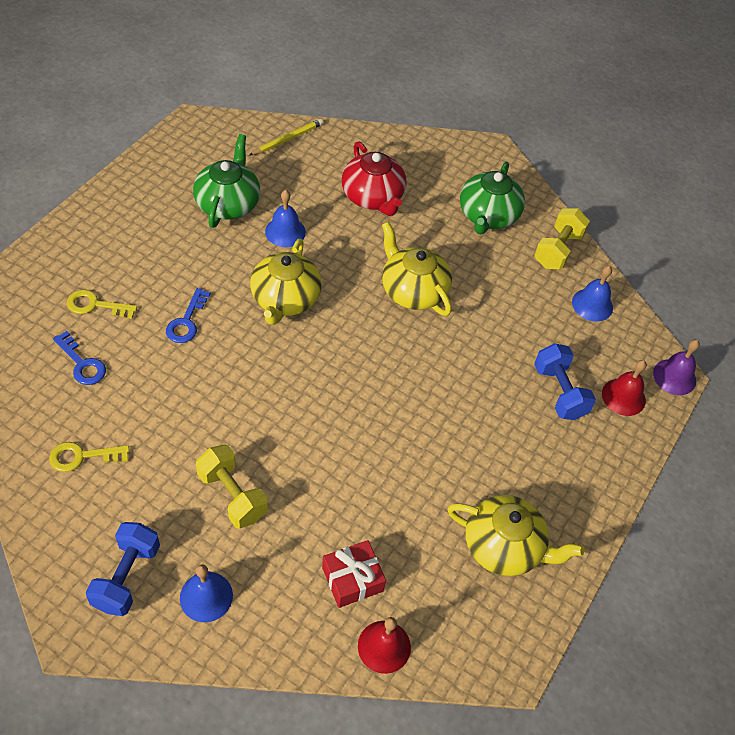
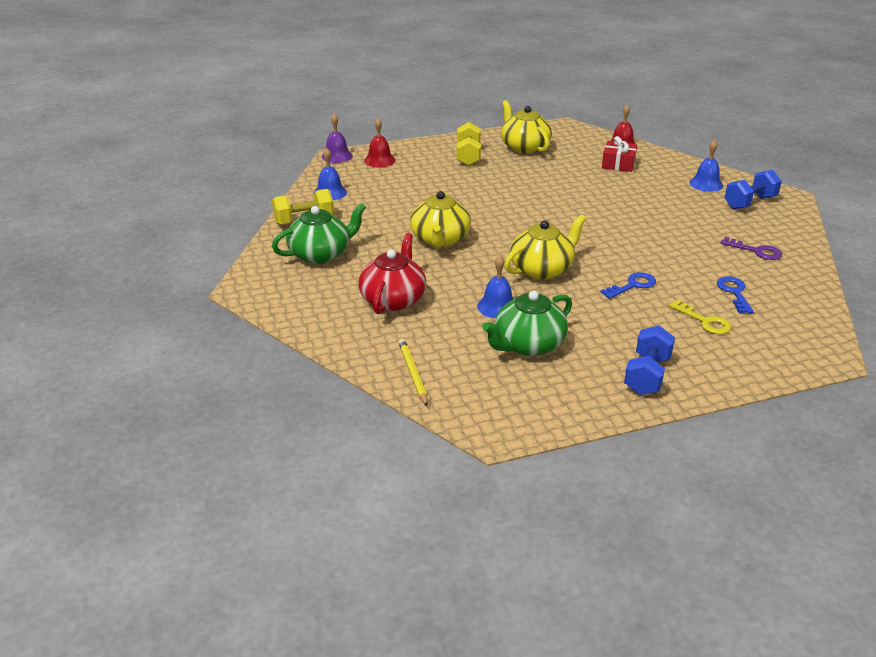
camera: 135 degrees left, 20 degrees down
yellow key [49,442,130,472] -> purple key [721,237,782,260]
yellow dumbbell [196,445,268,528] -> yellow dumbbell moved to [456,122,481,166]
yellow pencil [249,119,324,155] -> yellow pencil turned 75 degrees clockwise [398,339,428,406]
blue dumbbell [534,343,596,420] -> blue dumbbell moved to [624,326,675,395]

